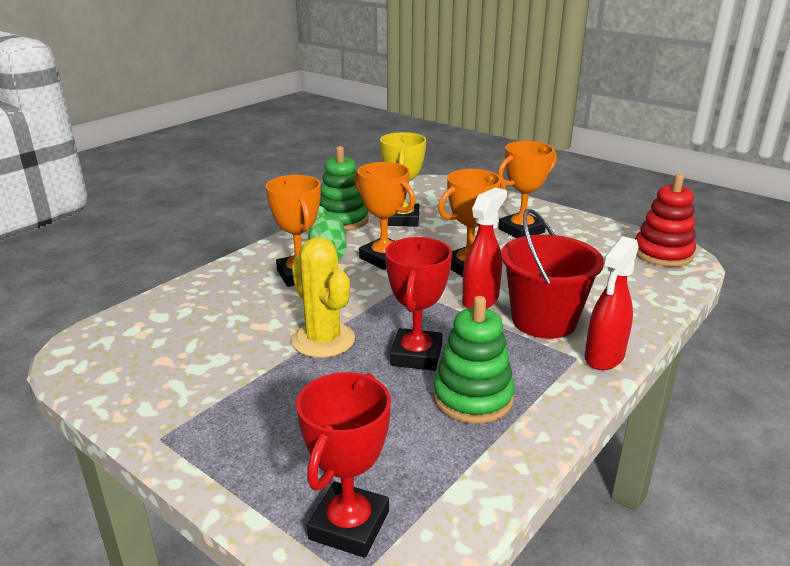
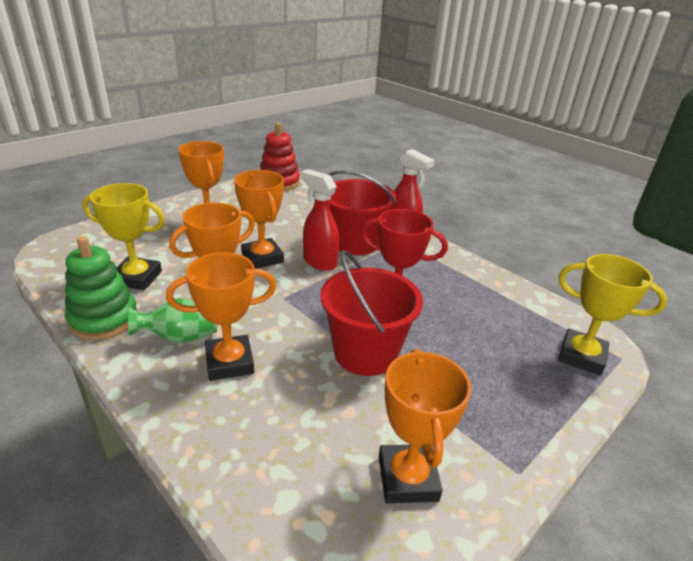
camera: 85 degrees left, 5 degrees up
yellow cactus [292,237,355,358] -> red bucket [320,250,423,376]
red trophy [296,372,391,558] -> yellow trophy [558,254,667,376]
green stacking toy [433,296,515,424] -> none
none -> orange trophy [379,349,471,503]

